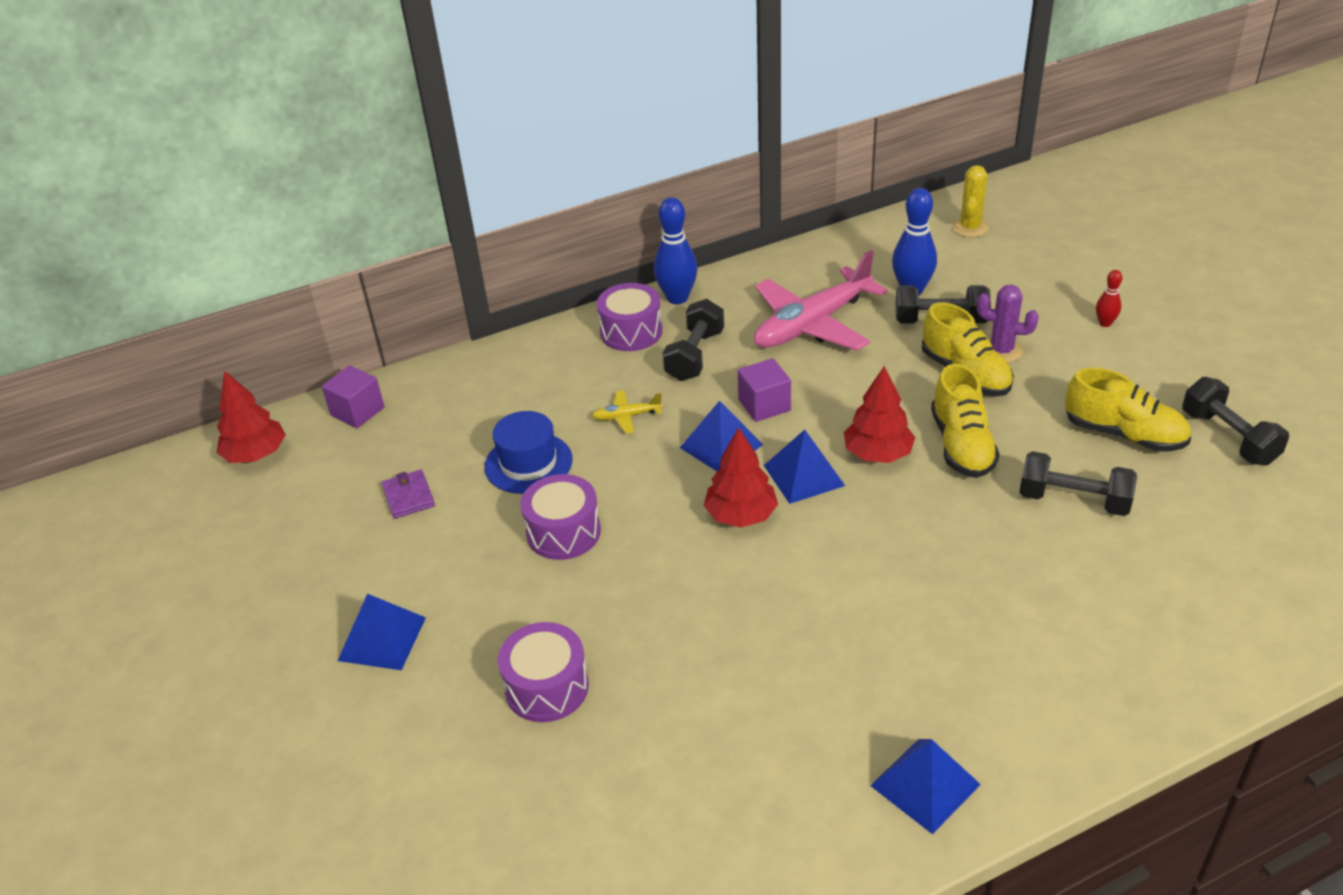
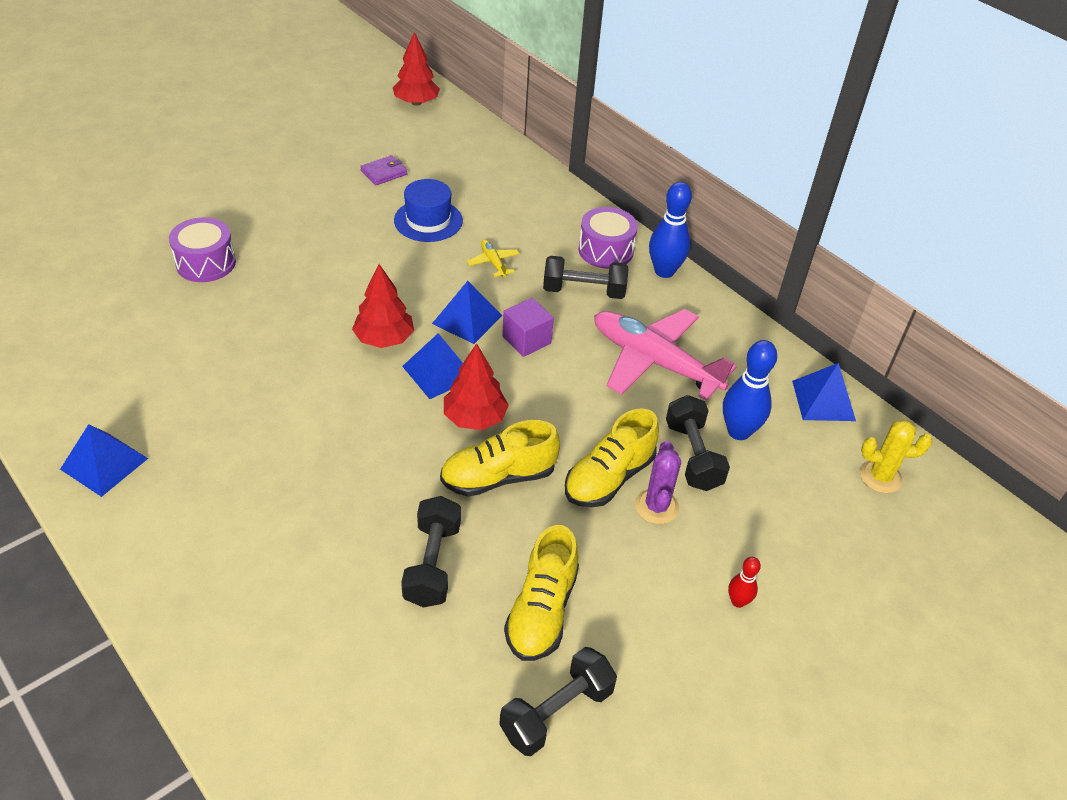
camera: 70 degrees right, 5 degrees up
purple cube [321,365,385,428] -> none
blue pyramid [338,594,426,670] -> blue pyramid moved to [792,363,856,421]
purple drum [520,474,601,560] -> none

